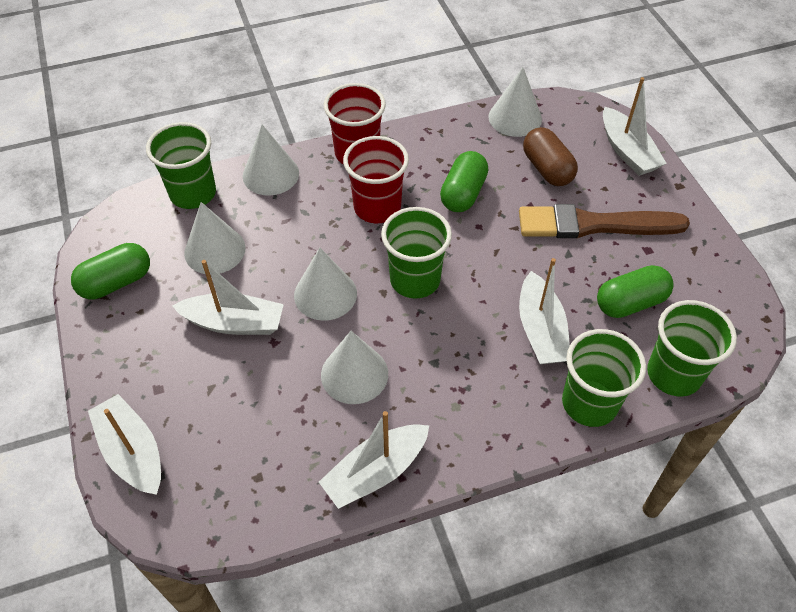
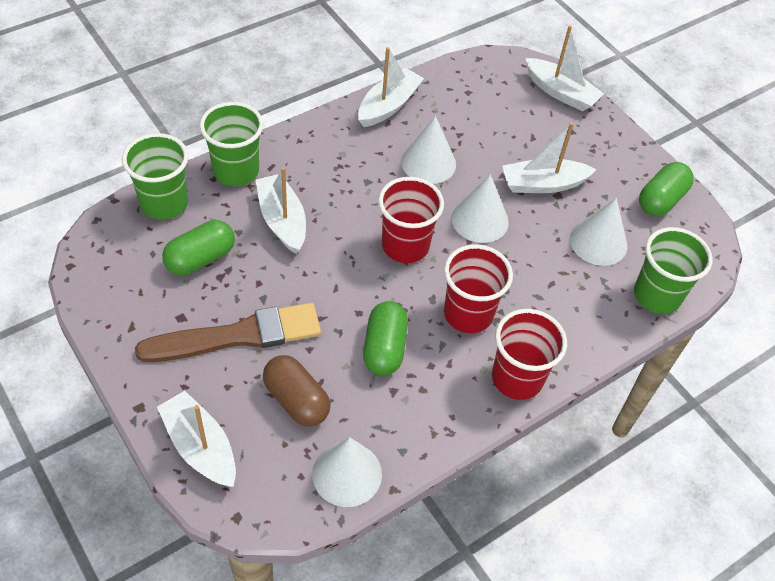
camera: 160 degrees right, 0 degrees up
white cone [243,125,299,195] -> none
green cup [381,207,452,299] -> red cup [378,177,444,263]

